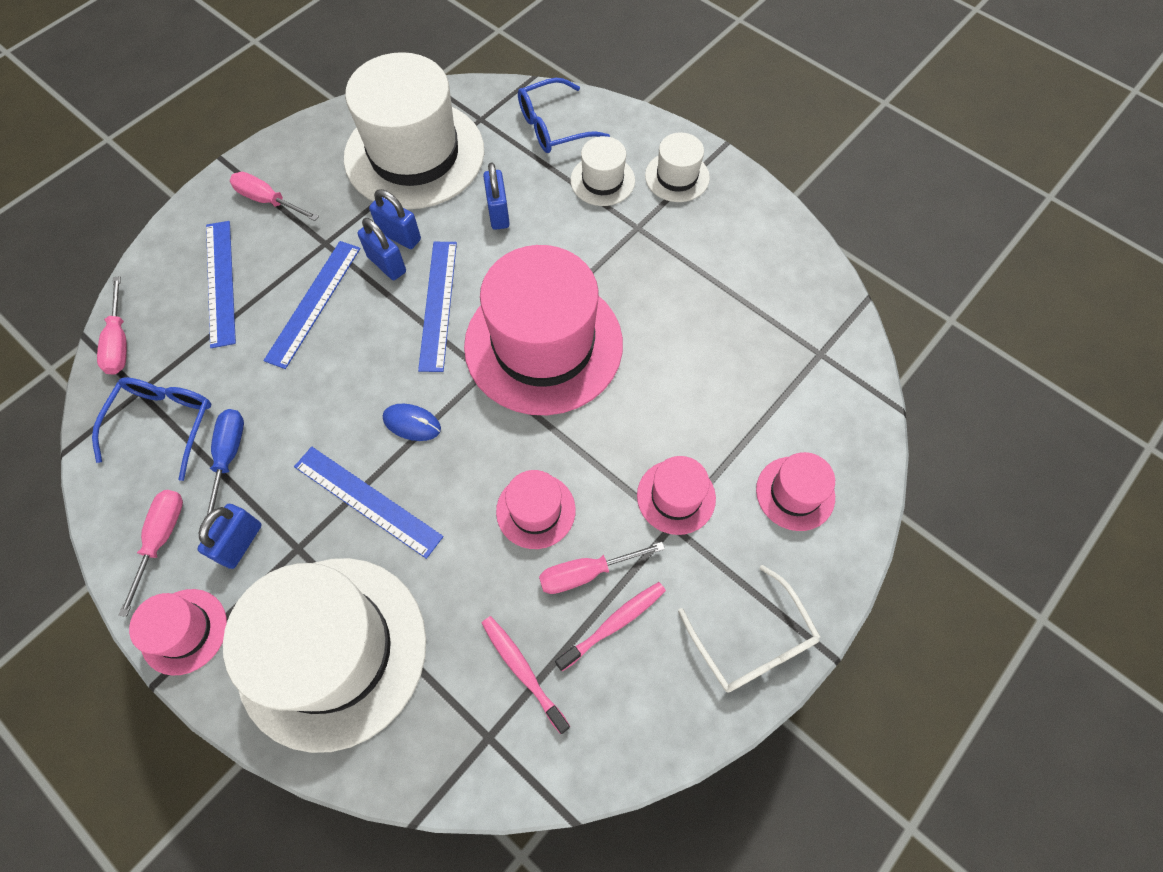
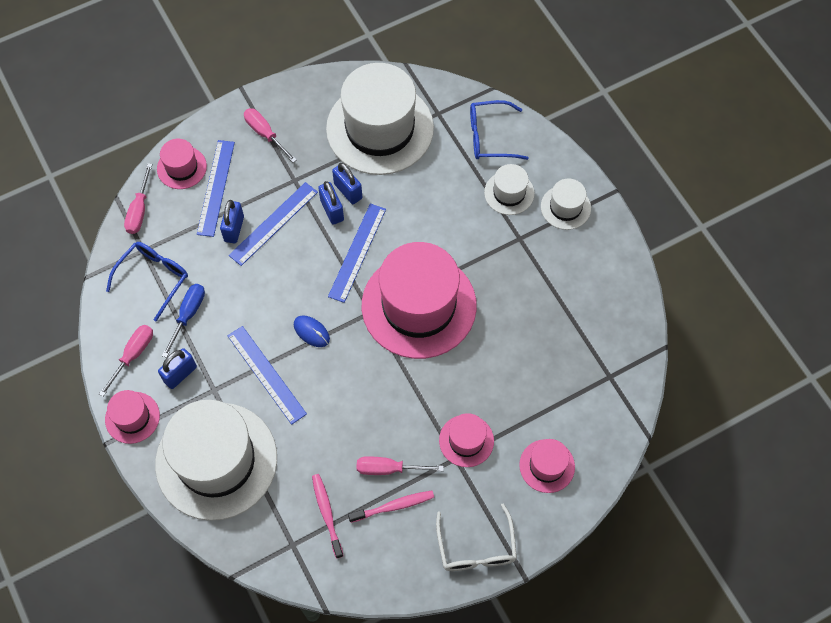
camera: 20 degrees right, 0 degrees up
blue padlock [483,162,510,230] -> blue padlock moved to [220,200,244,244]
pink hat [496,470,576,549] -> pink hat moved to [157,139,207,189]

